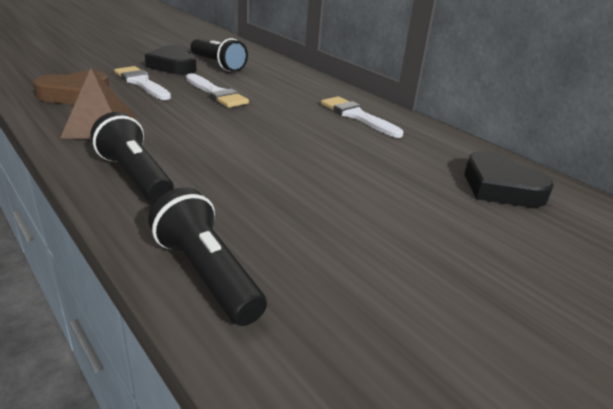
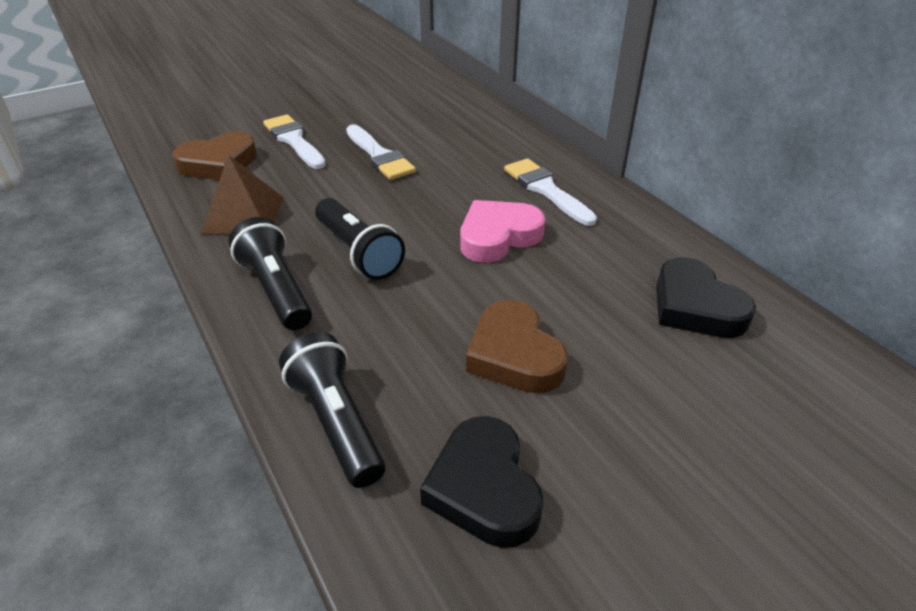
camera: 10 degrees right, 10 degrees up
black heart [145,45,196,74] -> black heart moved to [420,416,544,548]
black flashlight [191,38,248,72] -> black flashlight moved to [315,198,405,280]
none -> pink heart [460,200,545,263]
none -> brown heart [466,300,568,393]

